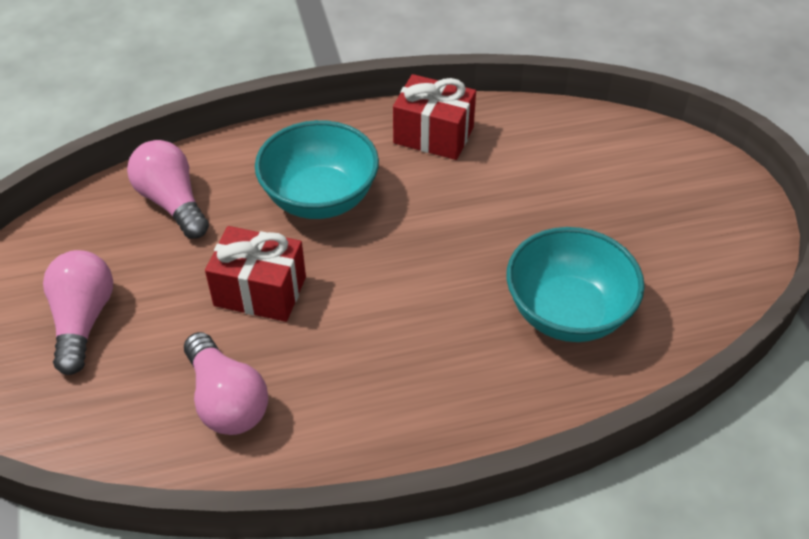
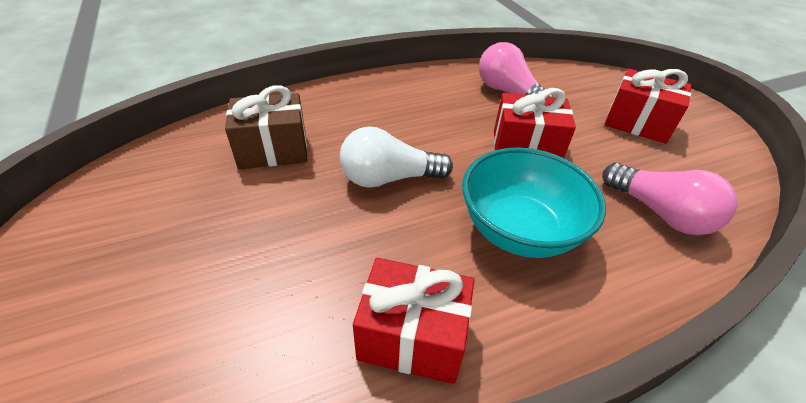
camera: 170 degrees right, 5 degrees down
pink light bulb [43,250,113,375] -> red gift [604,68,691,144]
turquoise bowl [507,227,645,342] -> brown gift [225,85,307,169]
none -> white light bulb [340,126,453,188]

